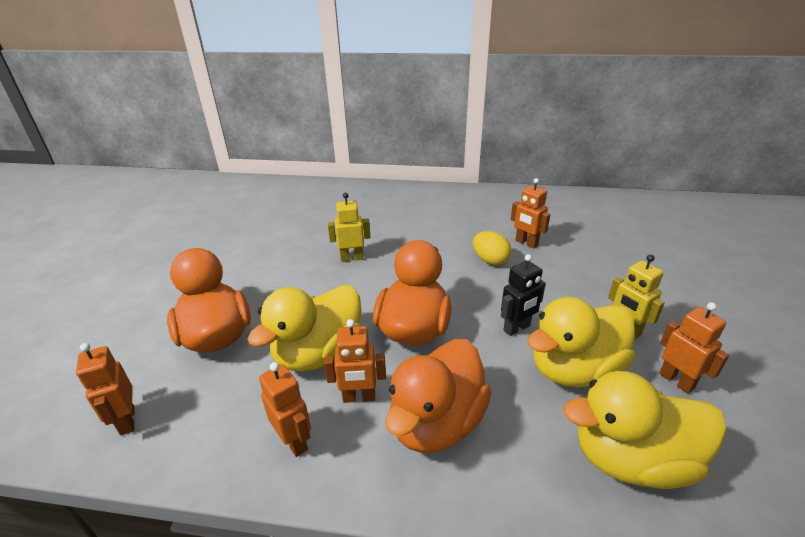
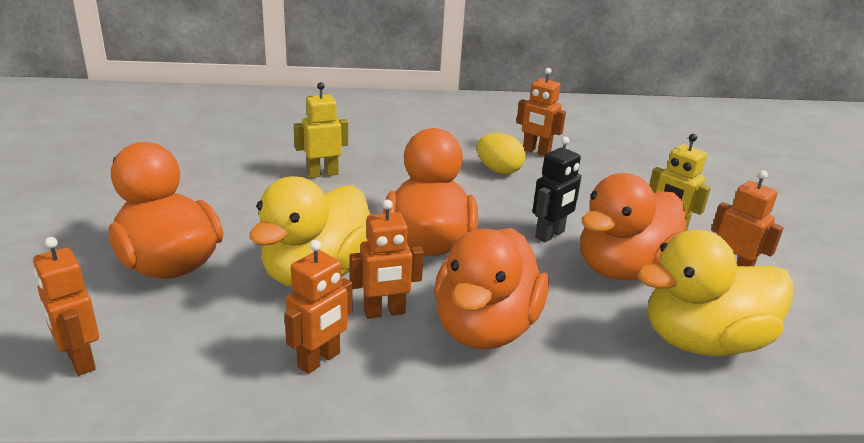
camera: 15 degrees left, 5 degrees down
orange robot [259,362,311,457] -> orange robot turned 90 degrees clockwise [284,240,352,374]
yellow duck [527,297,635,388] -> orange duck [580,173,686,280]

